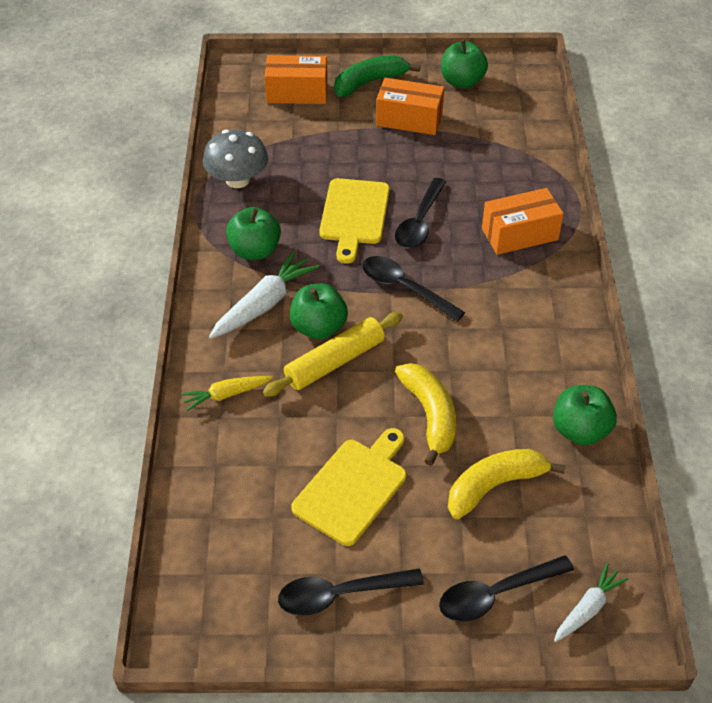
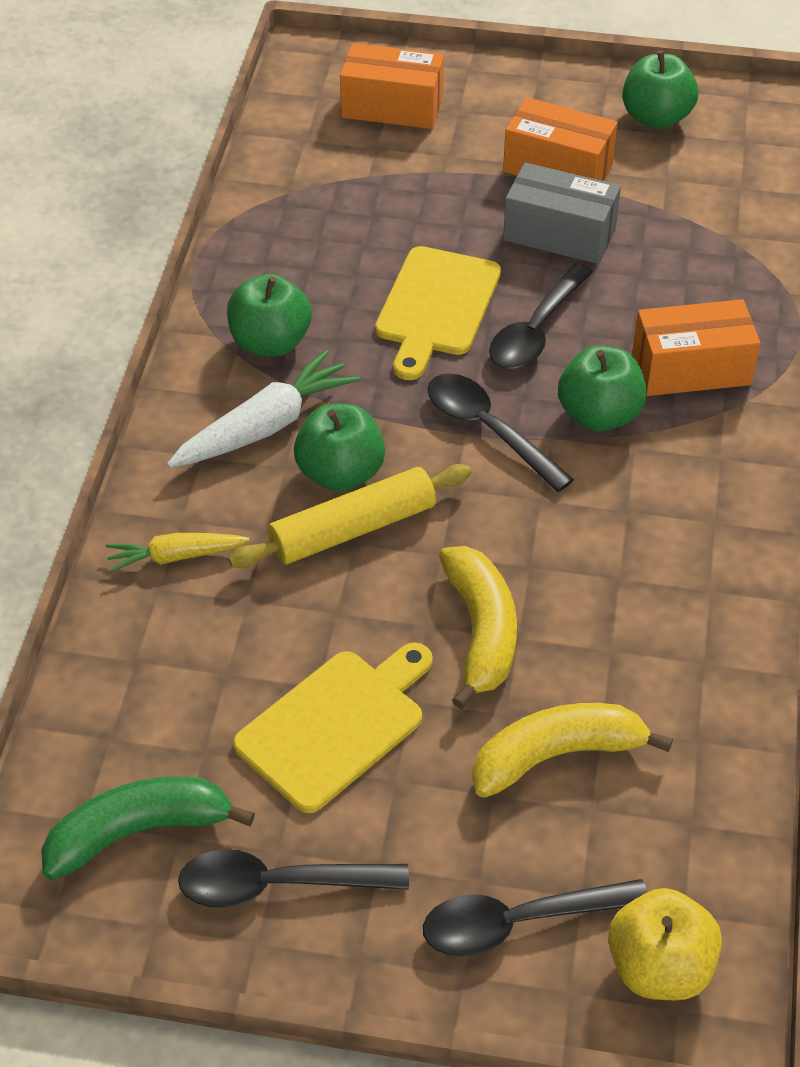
camera: 10 degrees right, 0 degrees up
grey mushroom [203,129,268,188] -> none
green banana [334,55,421,97] -> green banana moved to [41,776,255,880]
green apple [553,385,617,446] -> green apple moved to [558,346,646,431]
white carrot [554,563,629,642] -> yellow apple [608,888,722,1000]
none -> grey box [503,163,621,264]

